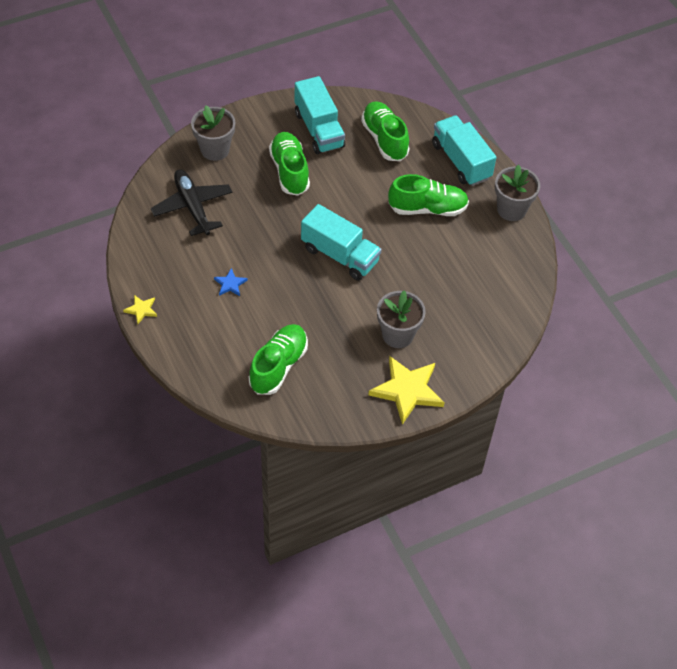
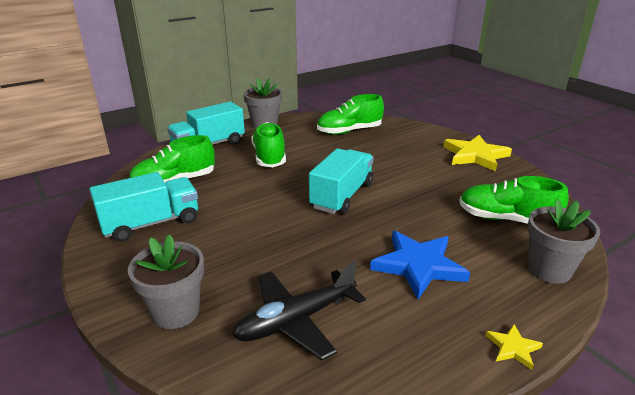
camera: 95 degrees left, 25 degrees down
blue star [214,268,248,296] -> blue star [370,231,470,299], size x2.15
green shoe [269,132,310,196] -> green shoe moved to [317,94,384,135]
grey flower pot [377,291,426,348] -> grey flower pot moved to [527,199,600,284]

